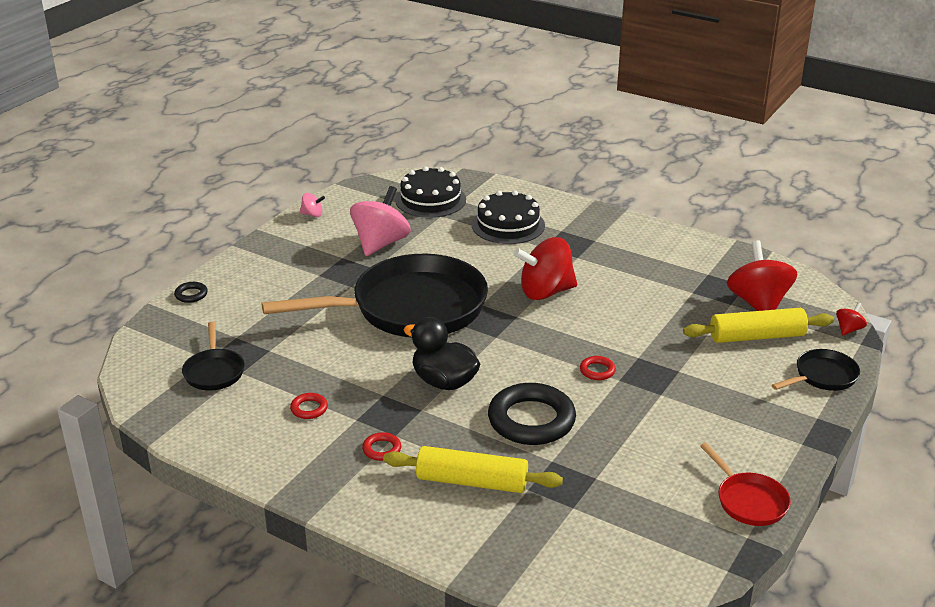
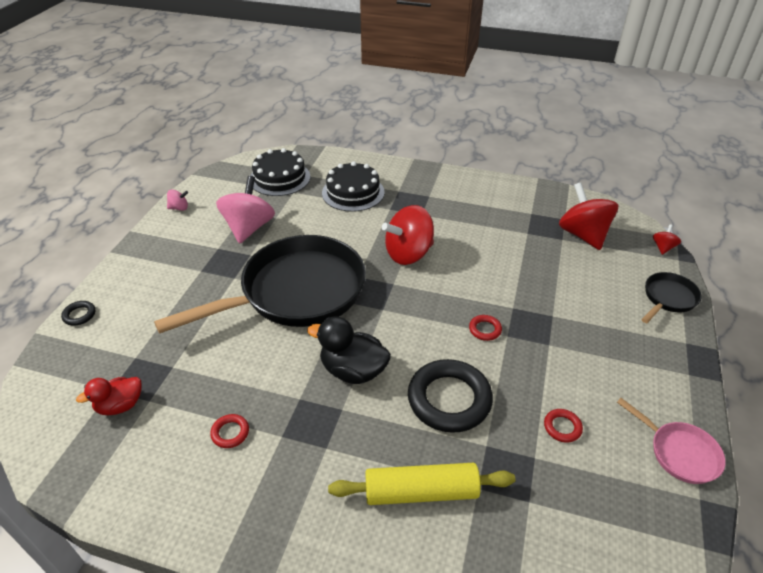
camera: 15 degrees left, 10 degrees up
black pan [182,322,245,391] -> red duck [76,377,142,415]
red ring [362,432,401,461] -> red ring moved to [544,409,583,442]
yellow rolling pin [683,308,834,343] -> none
red pan [700,443,791,526] -> pink pan [617,398,726,484]

